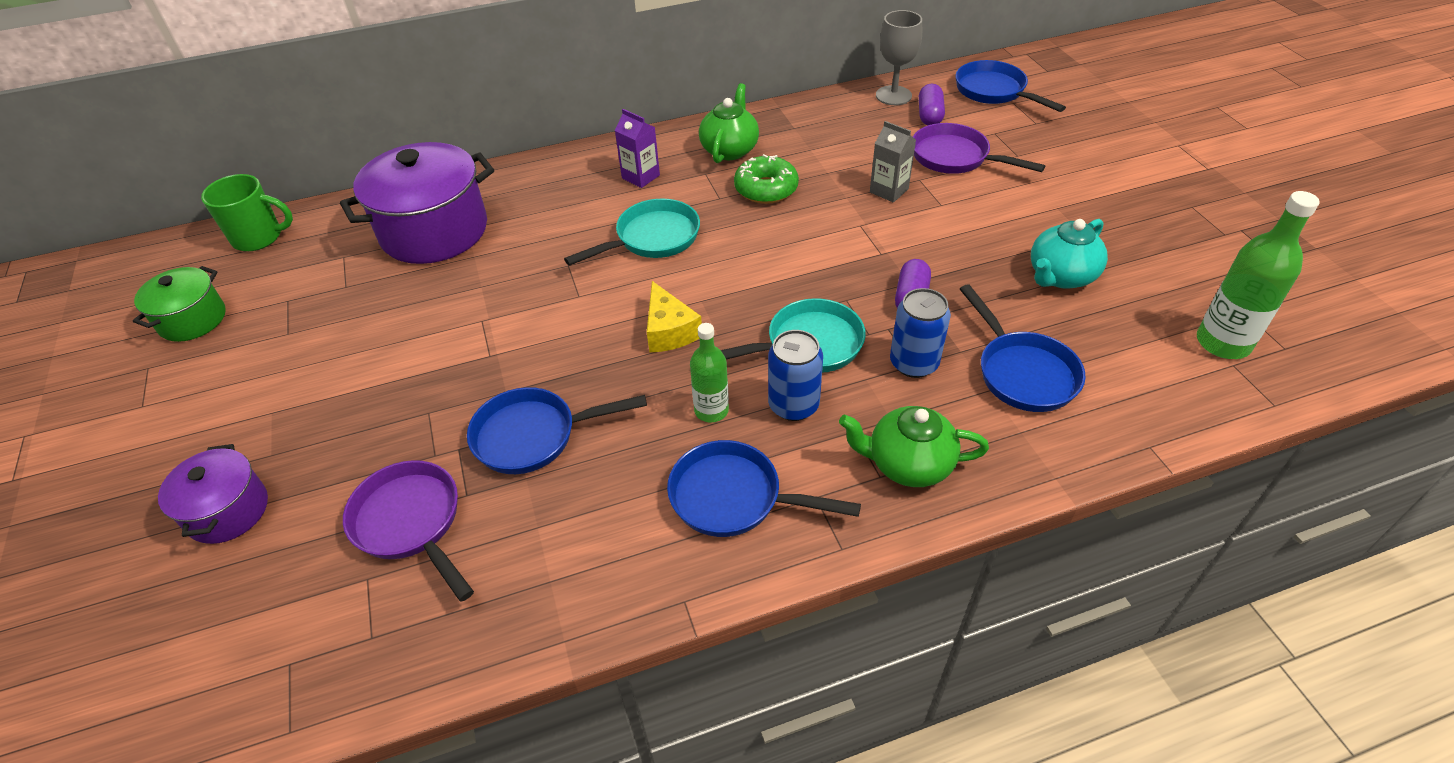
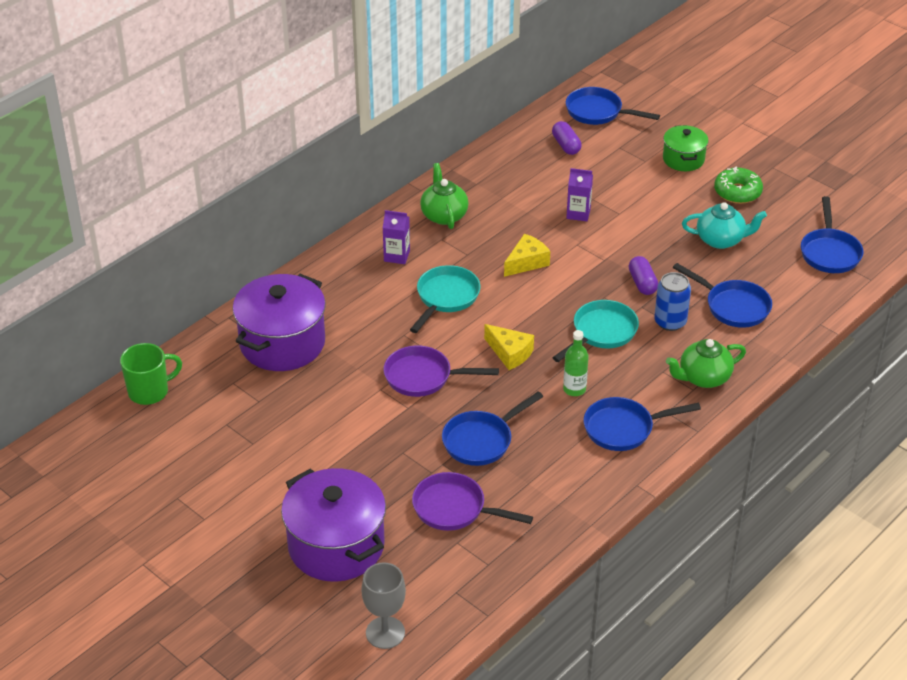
camera: 30 degrees left, 5 degrees down
green pot [133,266,226,342] -> green pot moved to [663,125,709,171]
purple pot [158,444,268,544] -> purple pot [281,468,386,582], size x1.81
green donut [734,154,799,204] -> green donut moved to [714,166,763,204]
blue can [768,330,823,421] -> none
grey carton [870,121,916,203] -> purple carton [566,168,593,221]
grey goblet [876,10,922,105] -> grey goblet moved to [361,562,406,649]
purple pan [913,123,1045,174] -> purple pan moved to [383,345,499,397]
turquoise teapot [1031,219,1108,289] -> turquoise teapot turned 105 degrees counterclockwise [682,202,767,249]
green bottle [1197,191,1320,359] -> blue pan [801,196,863,273]
none -> yellow cheese [504,234,550,277]

